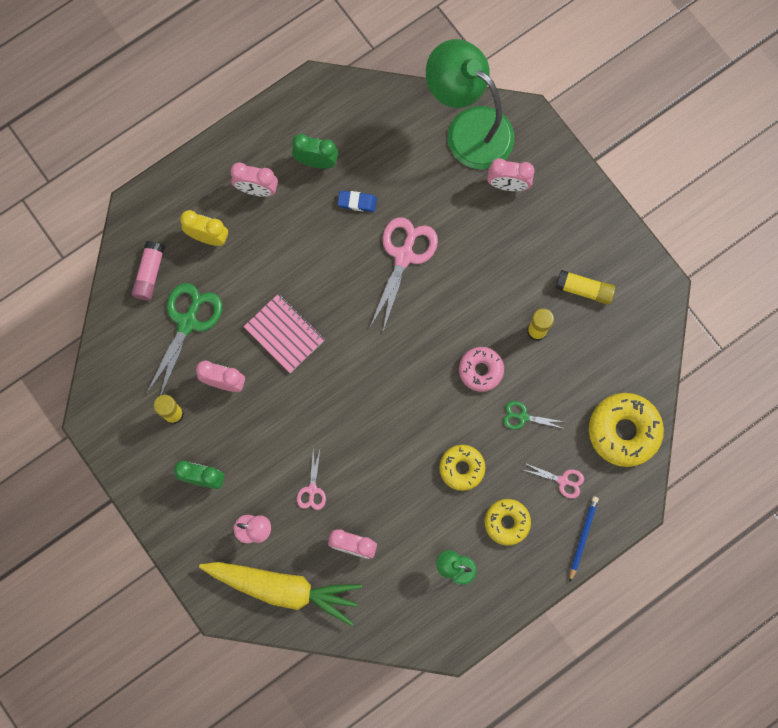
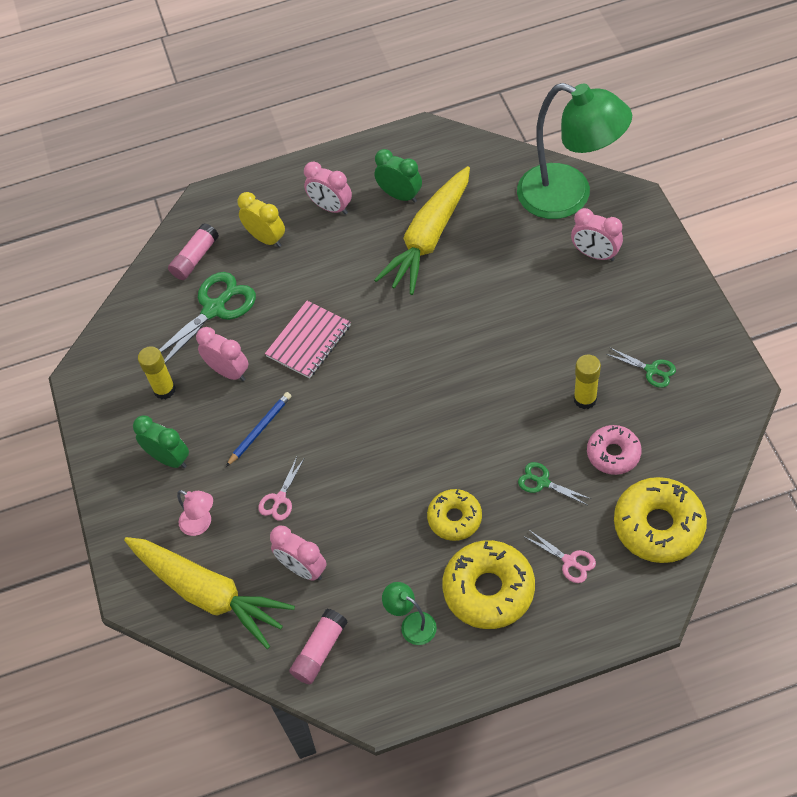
camera: 25 degrees right, 20 degrees down
pink notebook [244,293,325,373] -> pink notebook turned 60 degrees clockwise [265,301,351,379]
blue eraser [338,191,377,212] -> yellow carrot [374,166,470,295]
pink scissors [370,217,438,331] -> none
green lamp [426,39,514,169] -> green lamp turned 150 degrees clockwise [517,83,632,219]
pink donut [459,347,504,392] -> pink donut moved to [587,425,642,475]
yellow donut [485,499,531,545] -> yellow donut [442,540,535,629], size x1.62
yellow glue stick [555,270,615,305] -> green scissors [606,347,676,388]
blue pencil [569,496,599,582] -> blue pencil moved to [226,392,291,467]
none -> pink glue stick [289,609,347,684]

